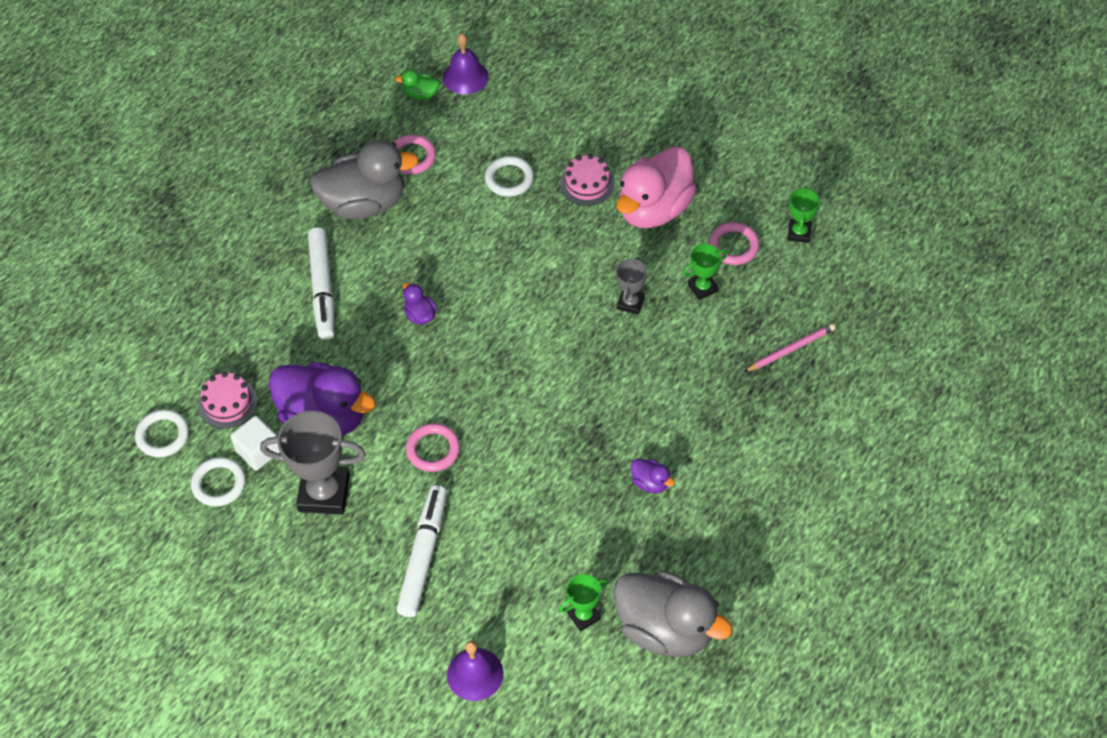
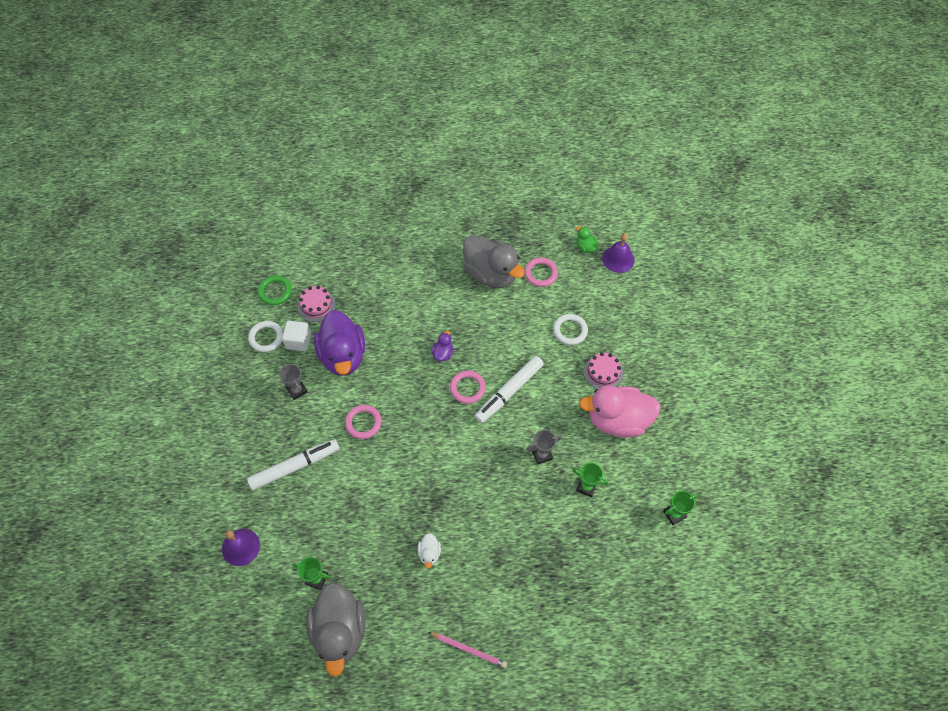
camera: 50 degrees right, 5 degrees up
white ring [135,409,189,457] -> green ring [258,275,292,305]
grey trophy [260,411,366,514] -> grey trophy [279,363,307,400], size x0.53
white marker [308,227,334,340] -> white marker moved to [475,356,544,423]
purple duck [631,458,675,493] -> white duck [418,533,441,569]
pink ring [709,222,760,265] -> pink ring moved to [450,371,486,404]
pink pencil [744,324,836,372] -> pink pencil moved to [428,632,507,668]

